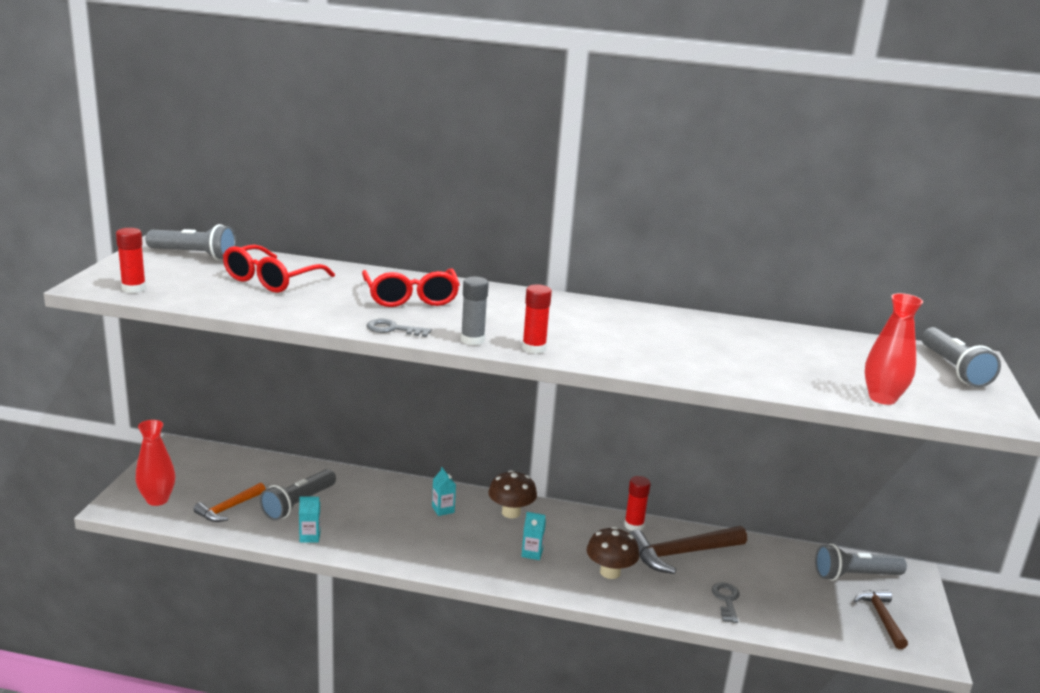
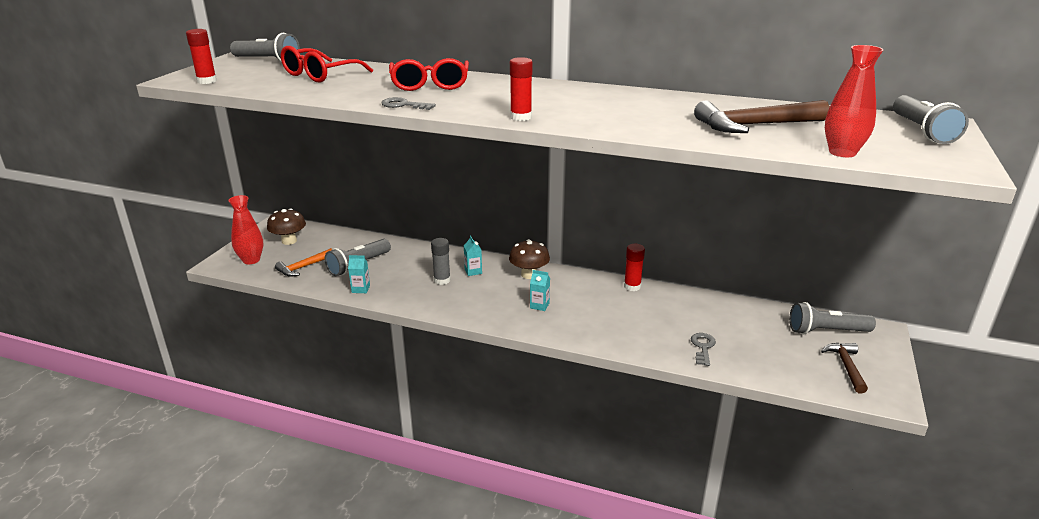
camera: 10 degrees right, 5 degrees up
grey glue stick [461,277,489,345] -> grey glue stick moved to [431,238,451,285]
brown mushroom [587,527,639,579] -> brown mushroom moved to [267,208,306,245]
brown hammer [629,526,747,574] -> brown hammer moved to [694,100,830,133]

